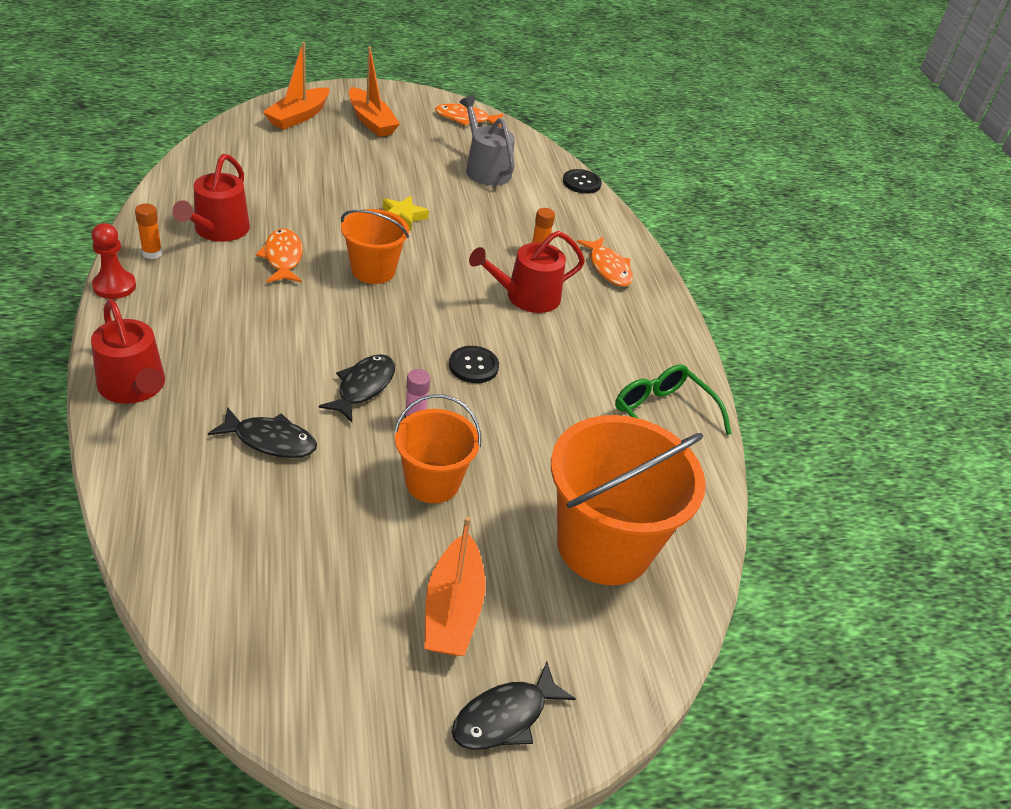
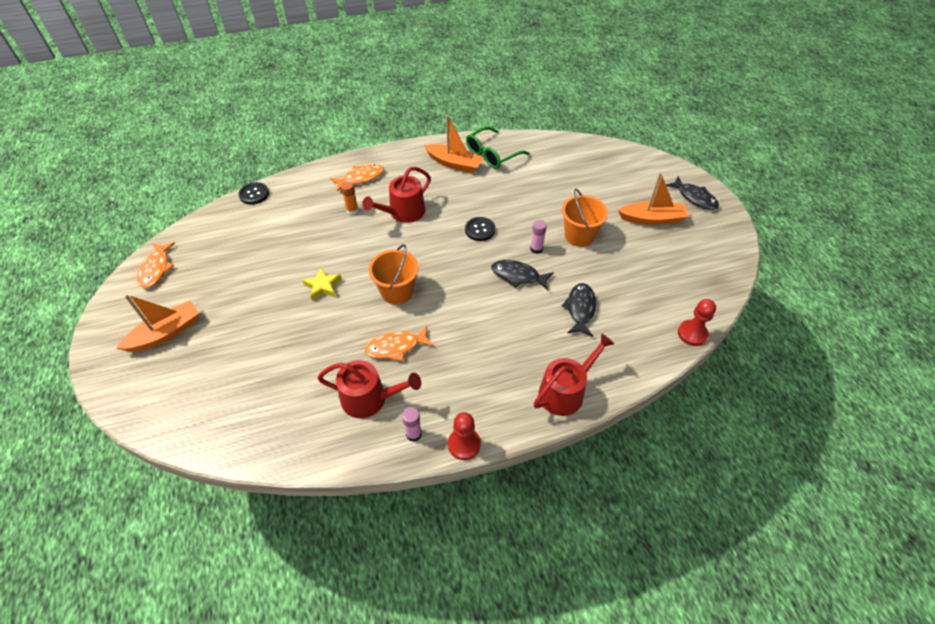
camera: 90 degrees left, 10 degrees up
orange glue stick [135,204,162,259] -> pink glue stick [402,407,422,442]
orange boat [263,42,329,130] -> orange boat moved to [424,115,484,173]
grey watering can [460,96,515,186] -> none
red watering can [469,231,585,313] -> red watering can turned 75 degrees clockwise [362,167,431,223]
orange bucket [551,415,706,585] -> none
none -> red pawn [678,299,716,346]

